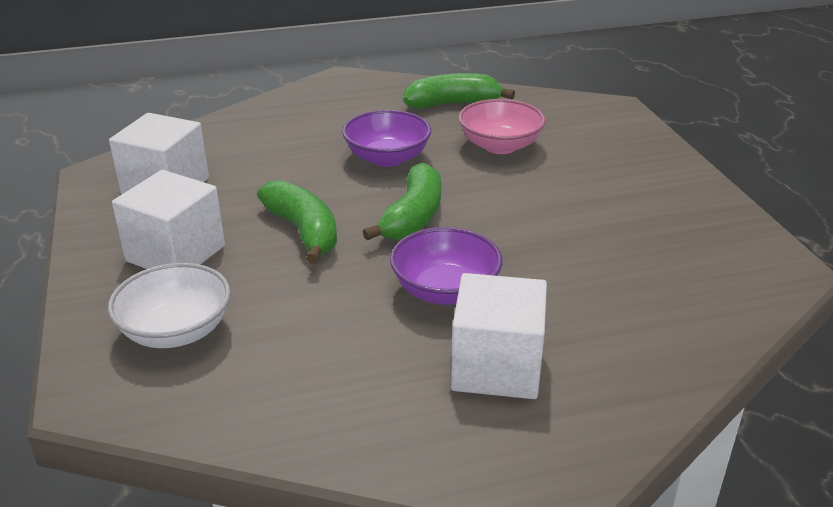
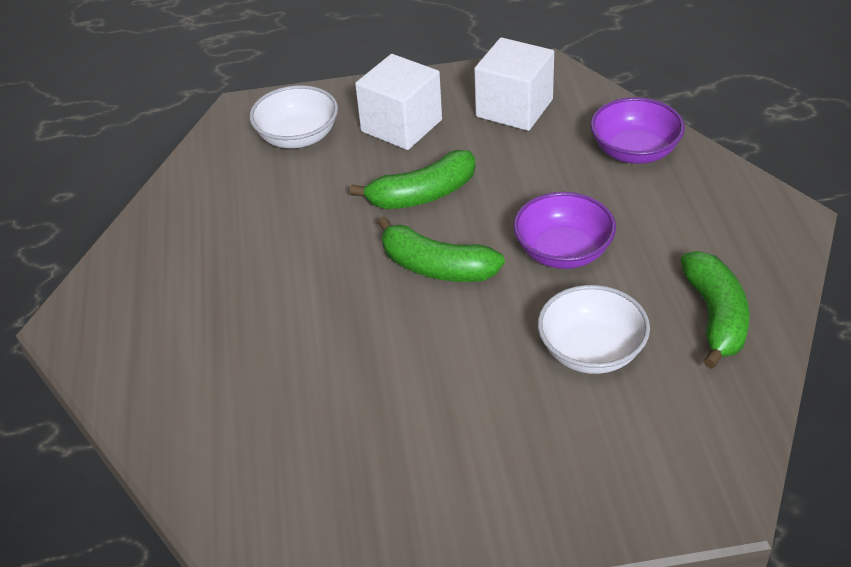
camera: 100 degrees right, 10 degrees up
purple bowl [390,227,502,305] -> purple bowl moved to [590,97,685,164]
white cube [451,273,547,399] -> none
pink bowl [458,99,546,154] -> white bowl [538,285,650,374]

